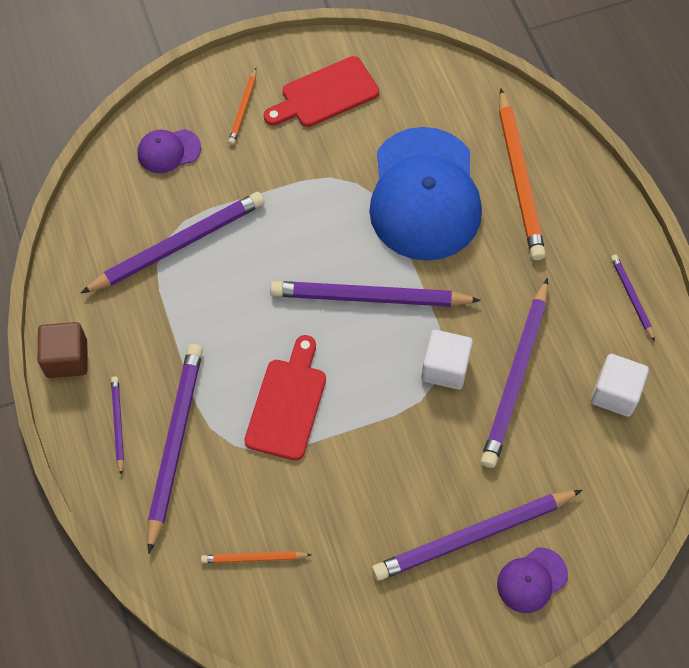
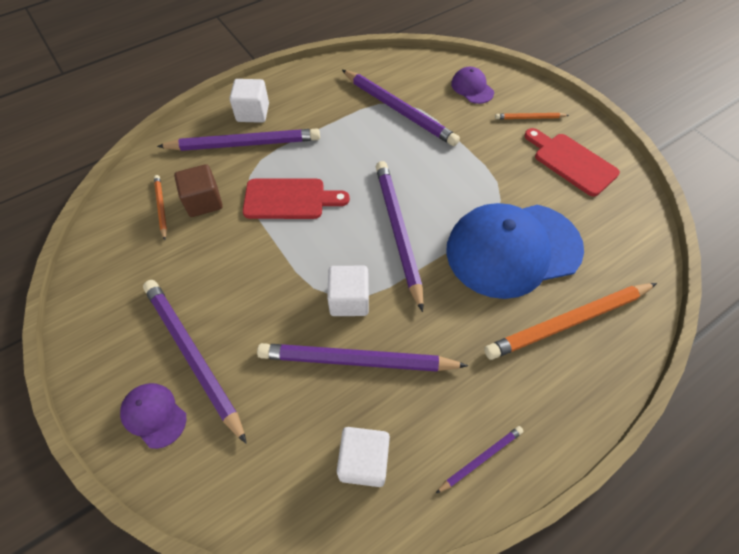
camera: 75 degrees right, 5 degrees down
brown cube [38,322,88,378] -> brown cube moved to [174,164,223,217]
purple pencil [111,376,124,475] -> white cube [230,79,269,123]

